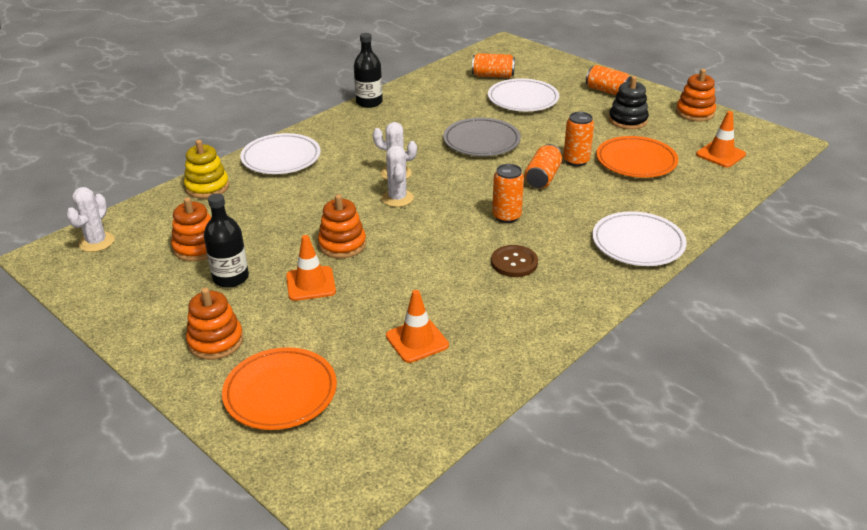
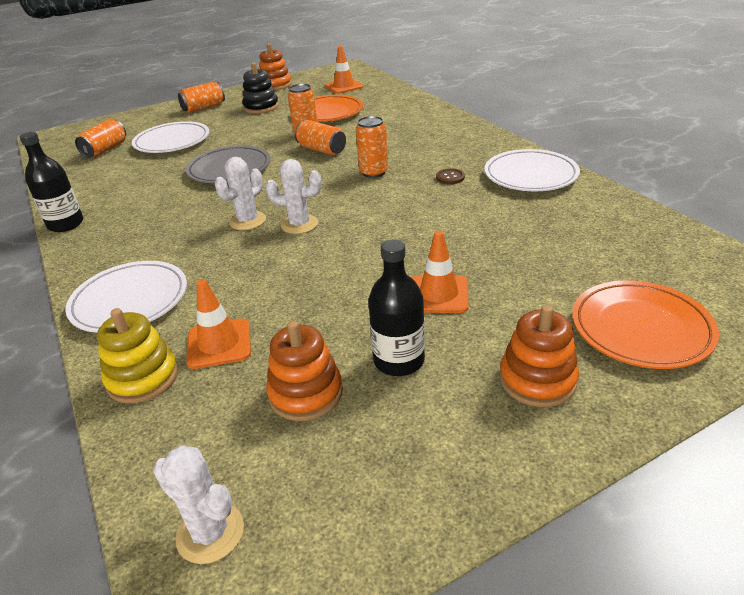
camera: 70 degrees left, 0 degrees up
orange stacking toy [318,194,366,258] -> none
orange traffic cone [386,290,449,363] -> orange traffic cone moved to [186,279,251,369]
brown button [491,245,538,277] -> brown button [436,168,465,184], size x0.63
white plate [592,211,687,266] -> white plate moved to [484,149,580,191]

